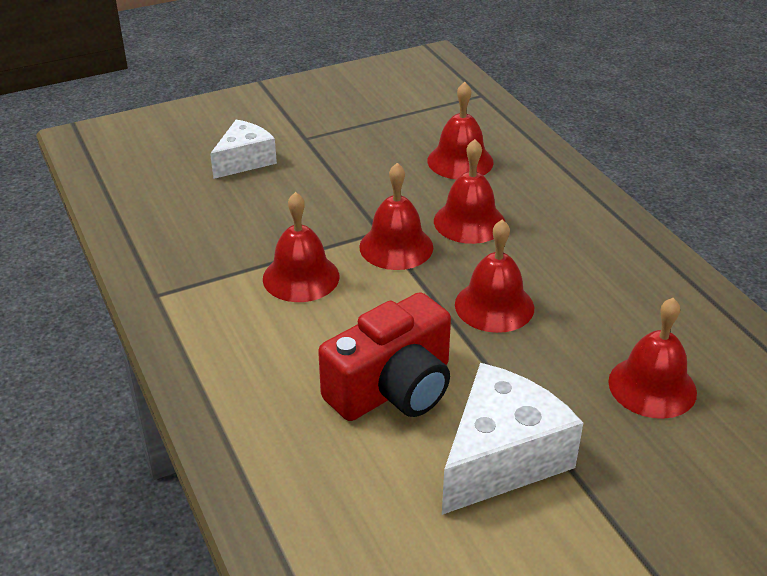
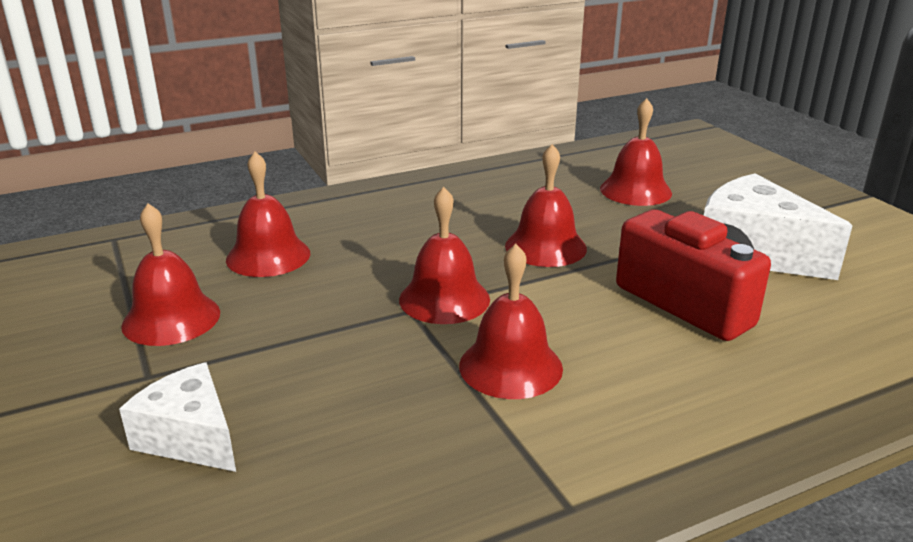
camera: 90 degrees left, 10 degrees down
red bell [434,139,505,244] -> red bell moved to [121,203,220,346]

